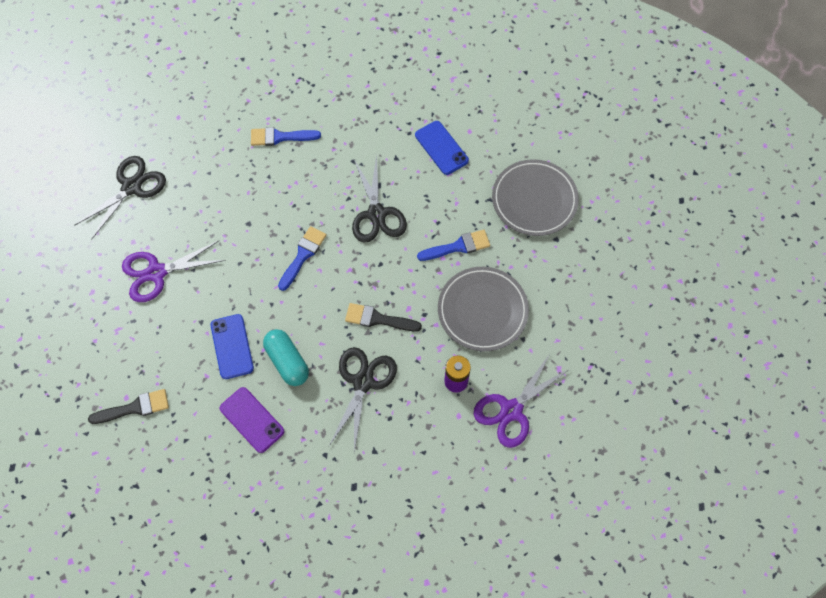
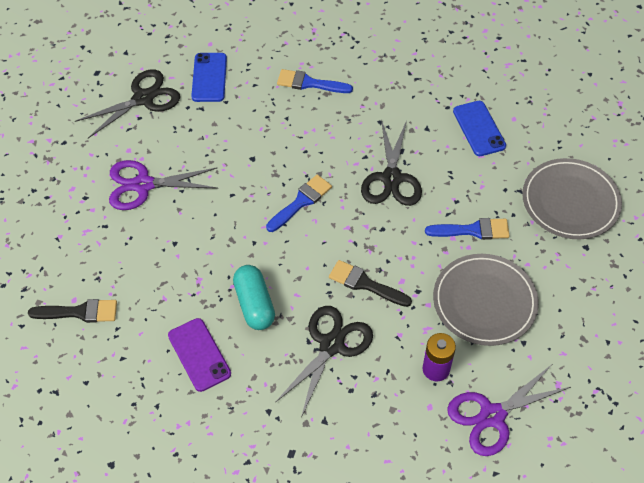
camera: 15 degrees right, 10 degrees down
blue phone [211,314,254,379] -> blue phone moved to [191,53,227,102]

